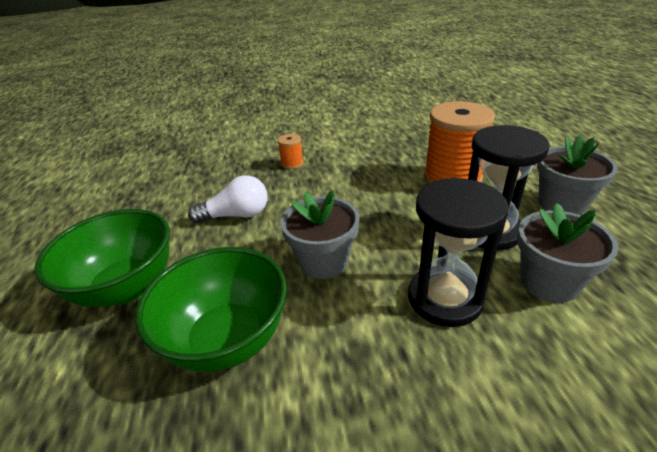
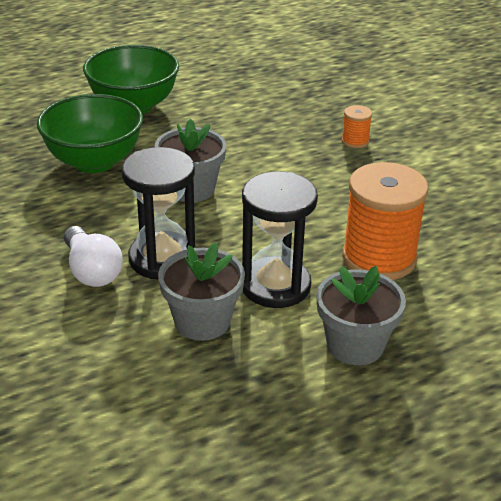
camera: 70 degrees right, 0 degrees up
white light bulb [188,175,268,223] -> white light bulb moved to [64,226,123,287]

